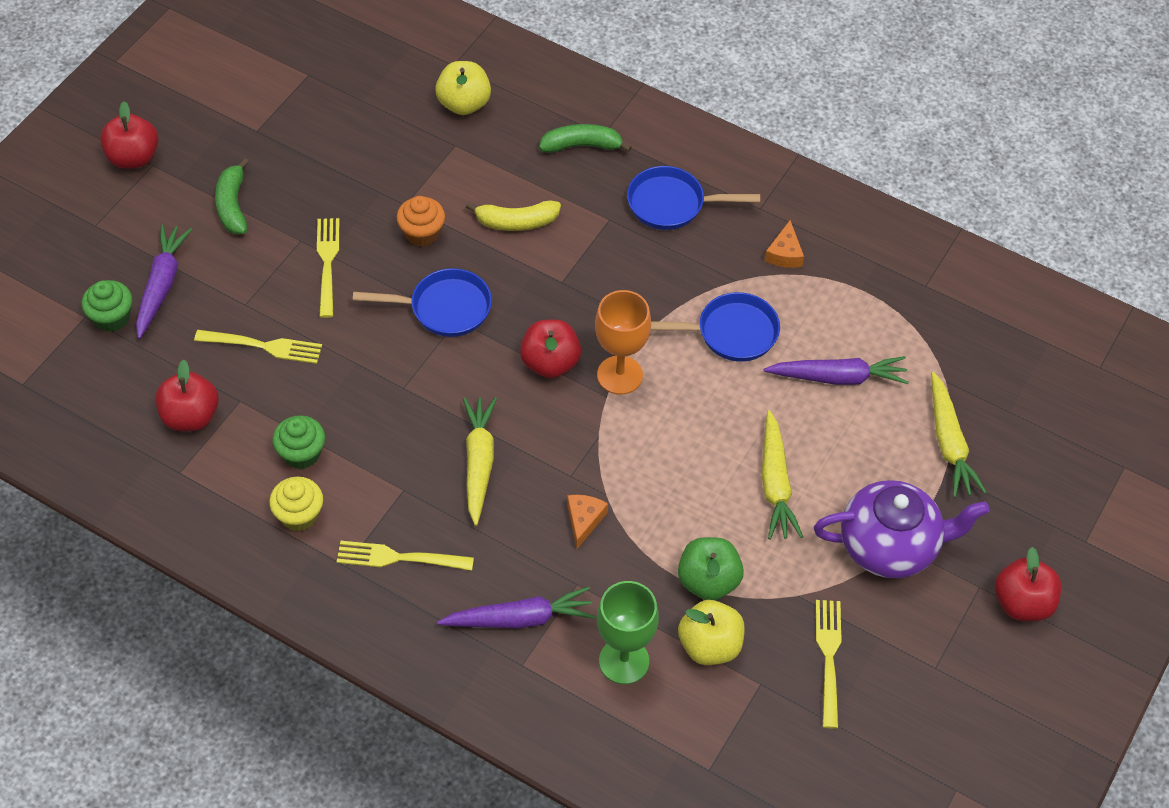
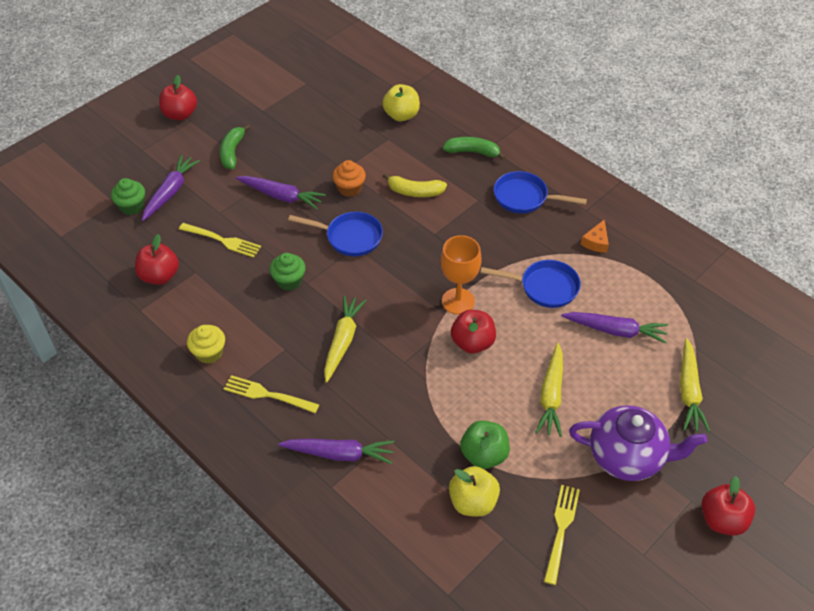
camera: 15 degrees right, 5 degrees down
green cupcake [272,415,325,469] -> green cupcake moved to [269,253,306,291]
yellow fork [317,218,339,318] -> purple carrot [236,176,326,209]
red apple [520,320,581,378] -> red apple moved to [451,310,496,354]
orange cheese [567,495,608,549] -> none
green goblet [597,581,659,684] -> none

